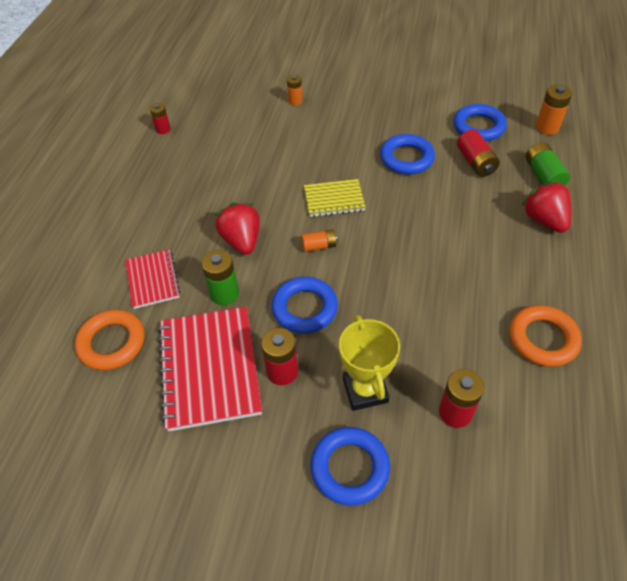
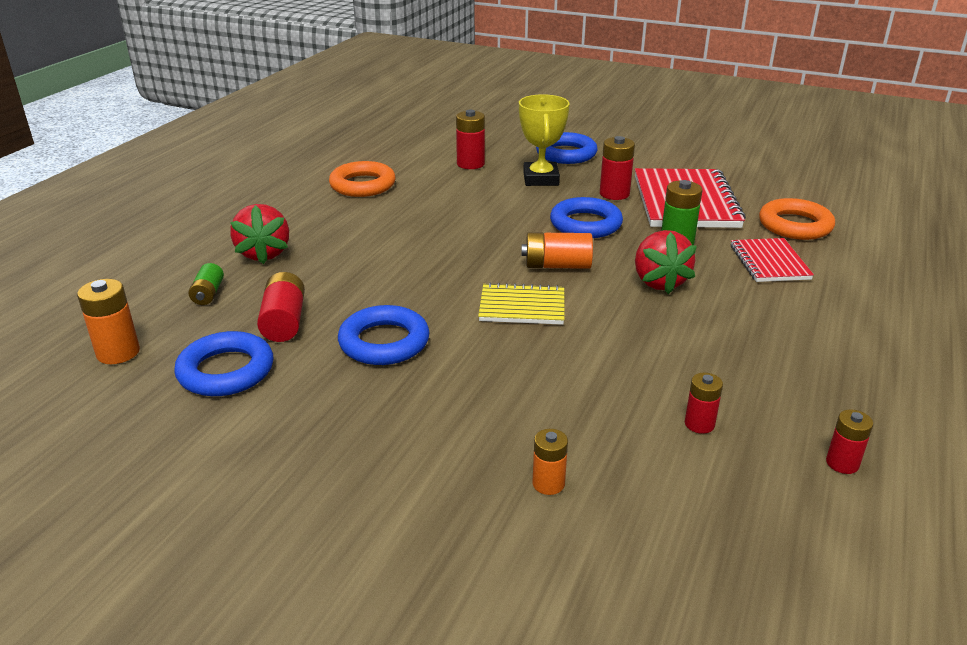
camera: 170 degrees left, 20 degrees down
orange battery [302,230,338,252] -> orange battery [522,232,593,269], size x1.55
green battery [525,142,570,186] -> green battery [188,263,224,305], size x0.64
none -> red battery [685,373,723,434]

